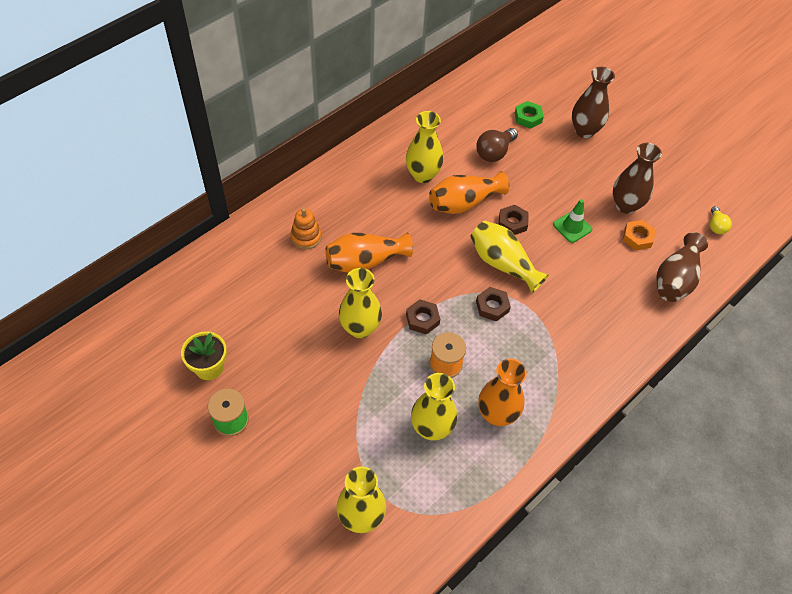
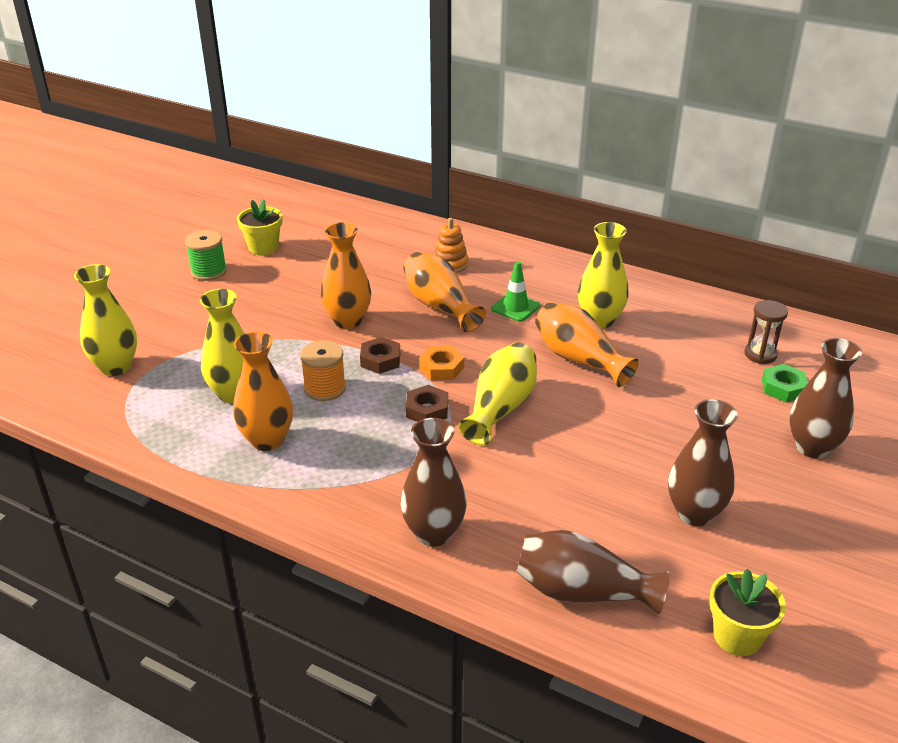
camera: 75 degrees right, 20 degrees down
yellow vase [339,268,382,338] -> orange vase [321,222,371,329]
brown light bulb [477,128,518,162] -> none
brown nut [499,205,529,235] -> none
green traffic cone [553,199,592,243] -> green traffic cone moved to [491,261,540,322]
orange nut [623,220,656,251] -> orange nut moved to [419,346,464,380]
yellow light bulb [710,206,732,234] -> yellow flower pot [709,568,786,656]
none -> brown vase [400,418,466,547]
none -> brown hourglass [744,300,788,364]

